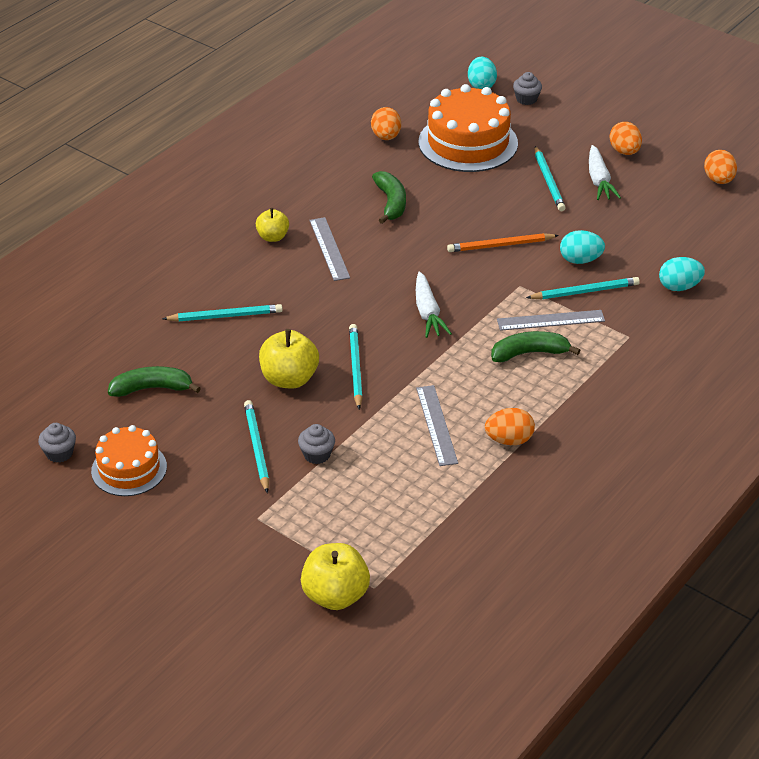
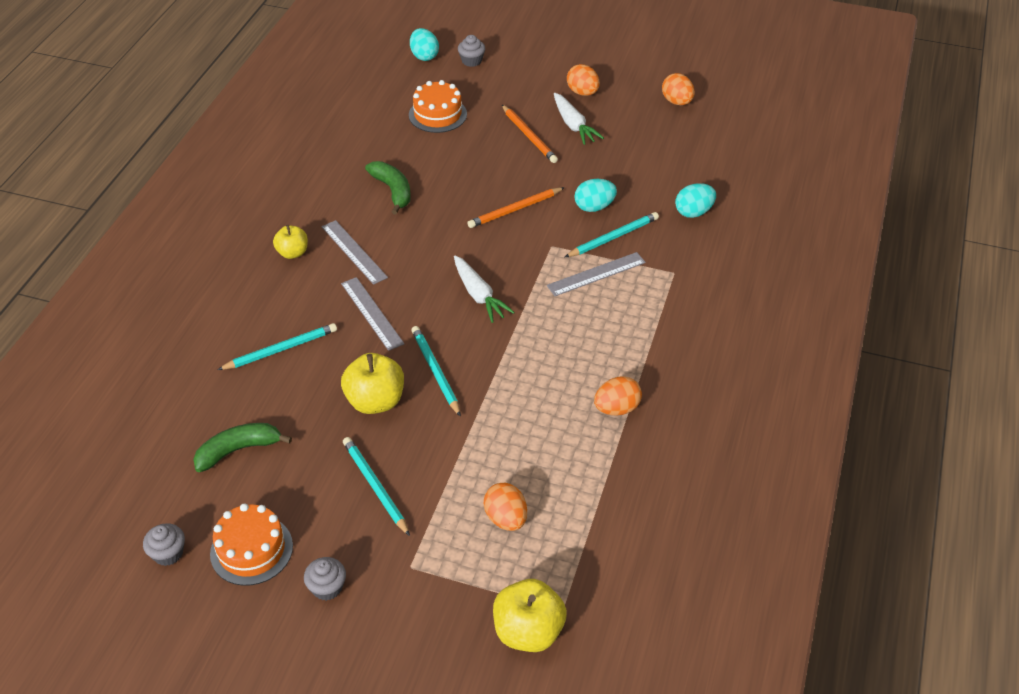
camera: 20 degrees left, 5 degrees up
grey cupcake [298,424,335,464] -> grey cupcake moved to [304,557,346,601]
orange egg [371,107,401,140] -> orange egg moved to [484,483,527,531]
grey ruler [416,385,458,466] -> grey ruler moved to [341,277,404,351]
orange cake [419,84,518,172] -> orange cake [409,80,467,133], size x0.60
green banana [491,331,581,362] -> none
turquoise pencil [535,146,566,211] -> orange pencil [502,105,558,163]

